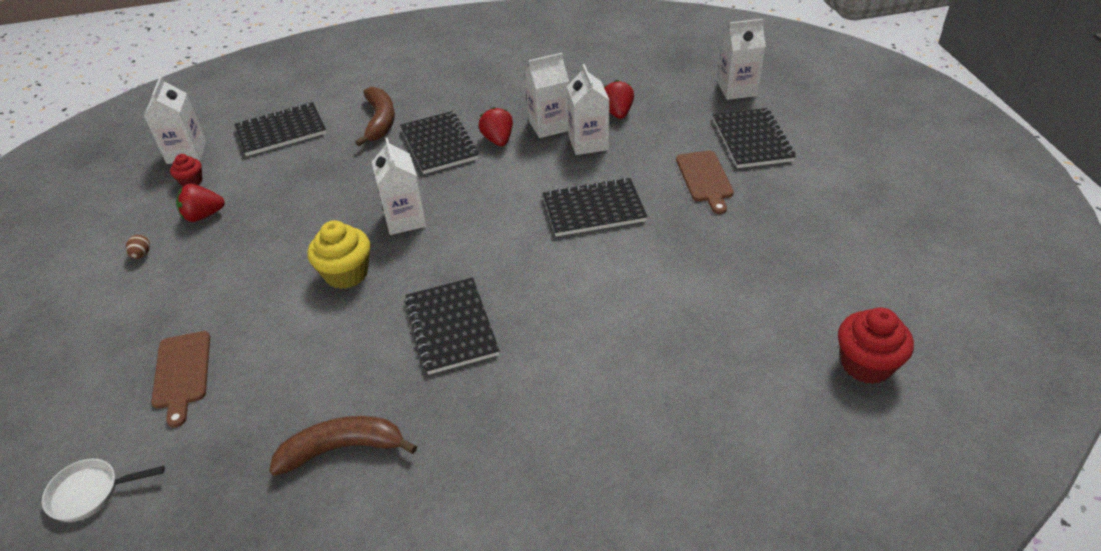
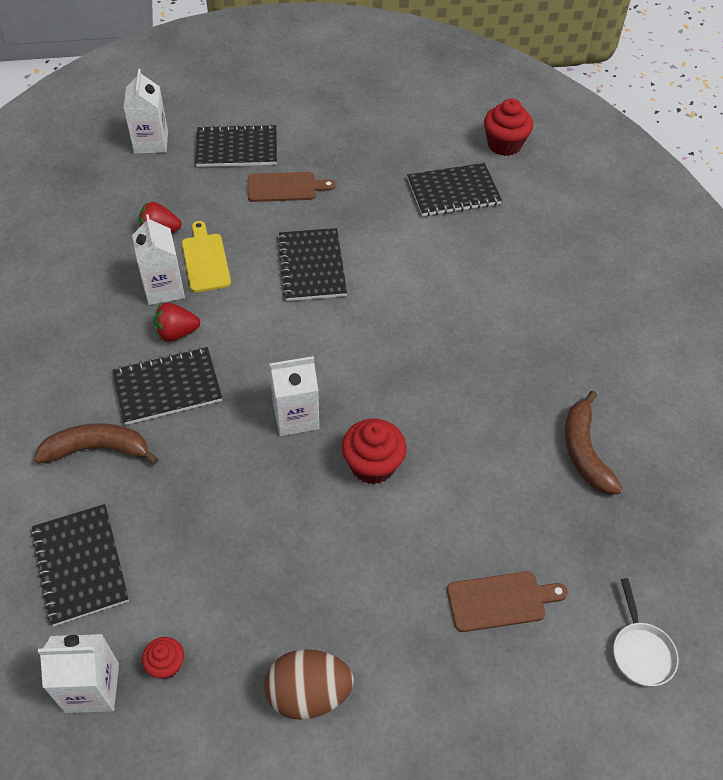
camera: 90 degrees left, 10 degrees up
brown egg [126,235,150,259] -> brown egg [264,649,354,720], size x2.40
red strawberry [176,184,225,222] -> none
yellow cupcake [308,220,370,289] -> red cupcake [342,419,407,484]
black notebook [405,278,500,375] -> black notebook moved to [407,163,502,216]
white carton [567,64,609,155] -> yellow cutting board [182,221,231,292]

